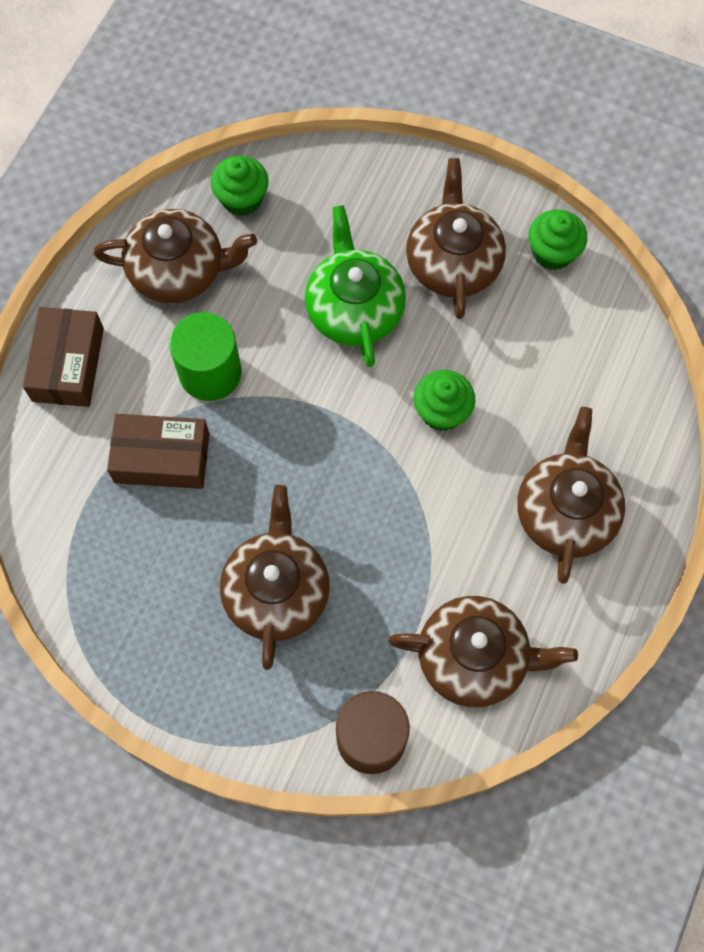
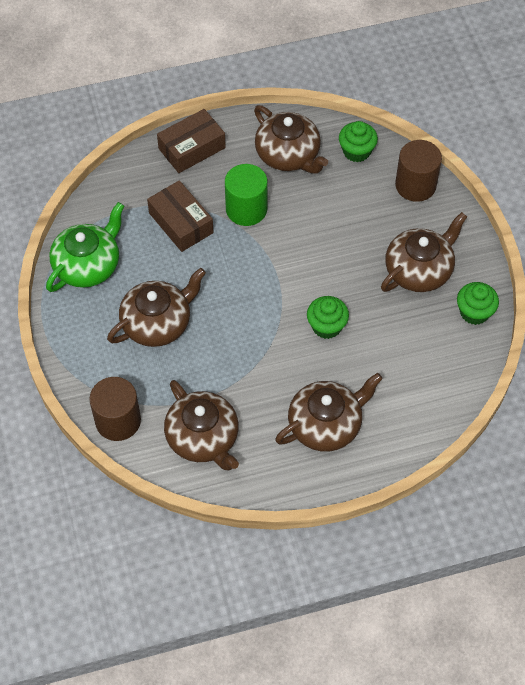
camera: 50 degrees right, 10 degrees down
green teapot [305,205,406,367] -> green teapot moved to [46,202,124,292]
none -> brown cylinder [395,140,442,202]

